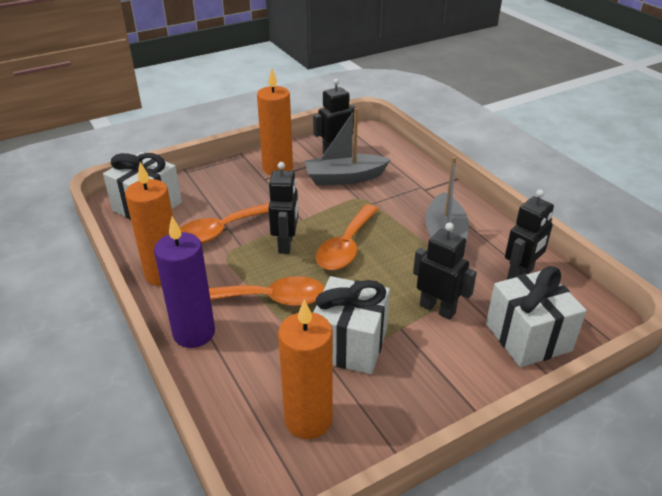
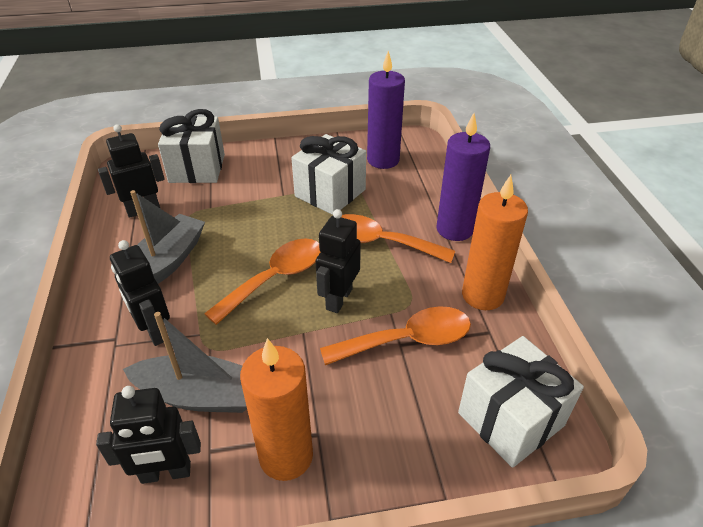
camera: 160 degrees left, 5 degrees up
orange candle [278,299,333,439] -> purple candle [367,51,405,169]
black robot [413,222,477,320] -> black robot moved to [110,240,170,346]

